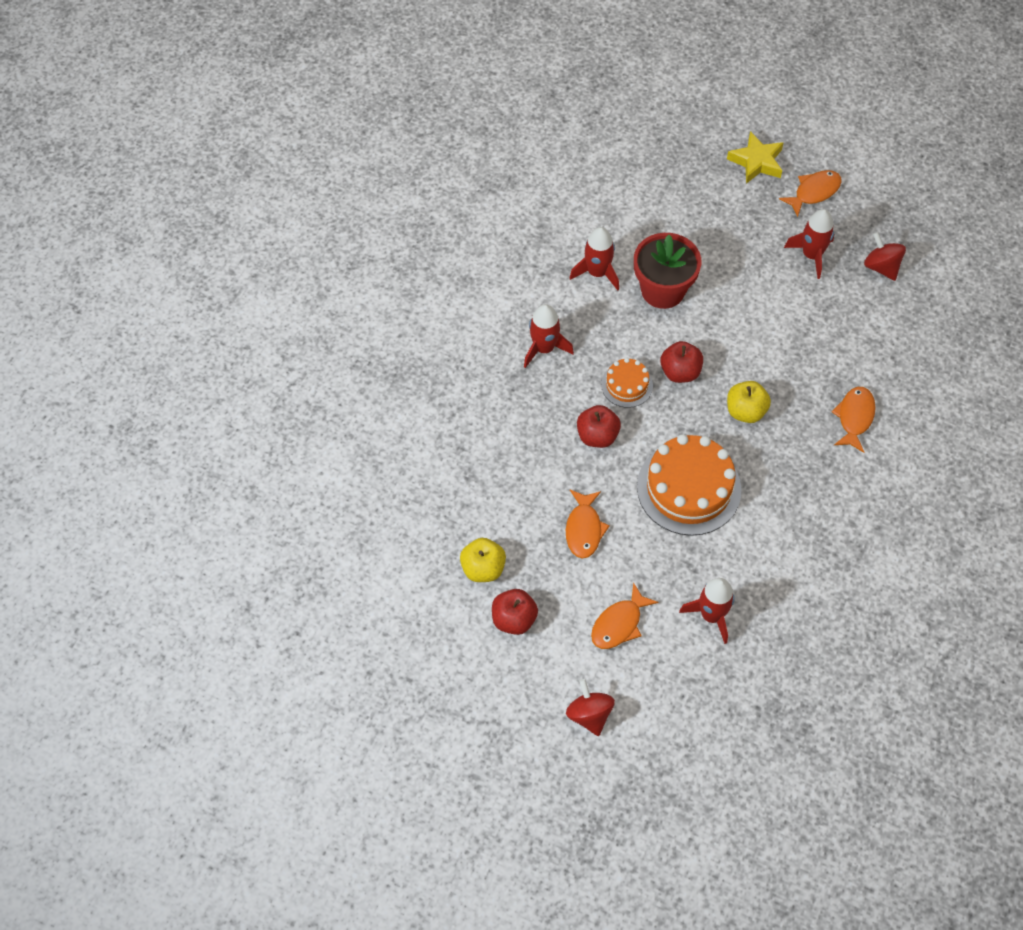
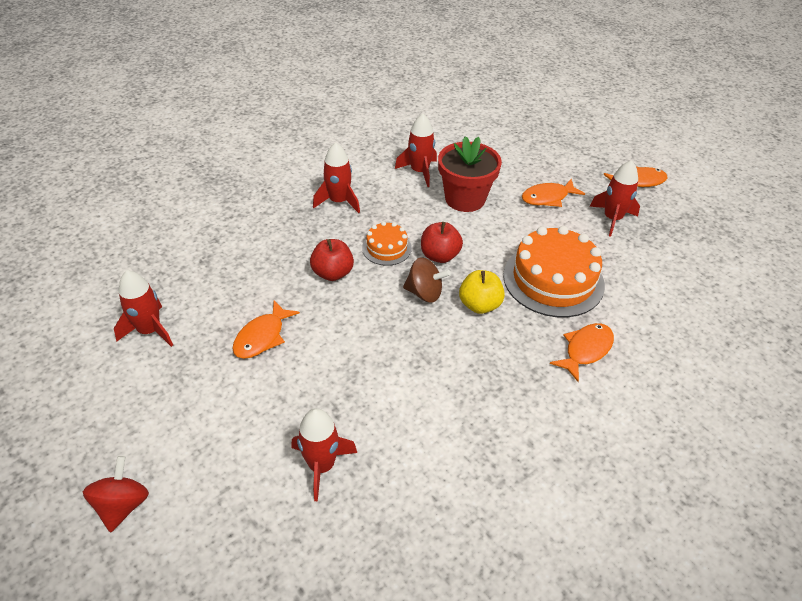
camera: 25 degrees right, 15 degrees down
yellow apple [460,538,506,582] -> red rocket [114,270,173,347]
red apple [492,589,538,635] -> none
orange fish [591,582,658,649] -> orange fish moved to [522,179,585,207]
orange cake [637,434,741,536] -> orange cake moved to [503,226,605,317]
yellow star [727,131,784,184] -> none
red spinning top [864,232,906,281] -> none
none -> brown spinning top [403,257,451,303]

